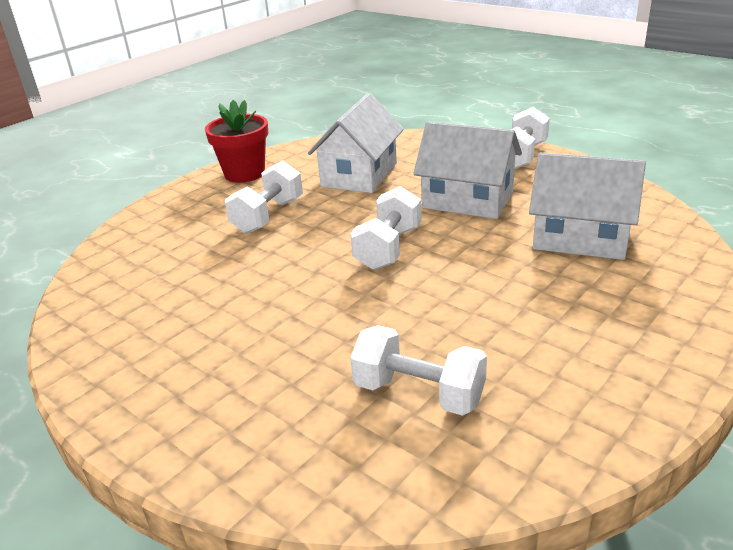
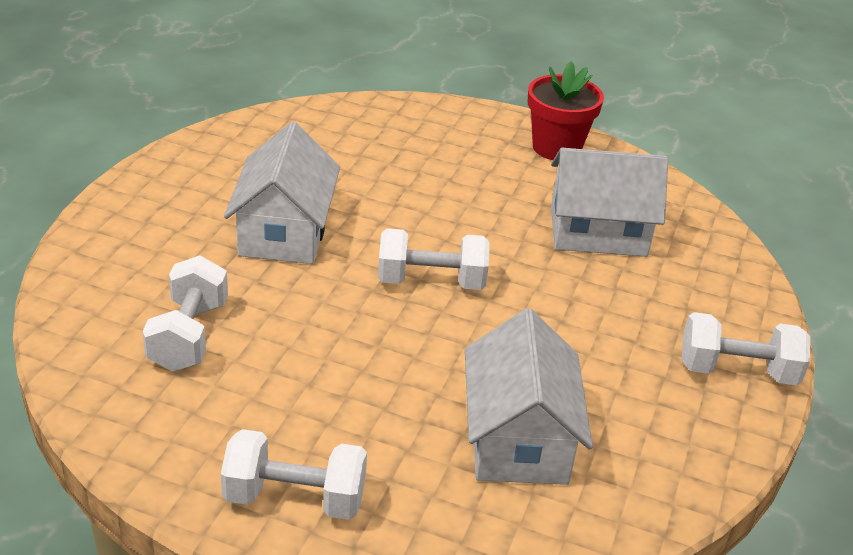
camera: 65 degrees right, 5 degrees up
white dumbbell [225,160,303,234] -> white dumbbell moved to [221,429,367,520]
white house [413,121,522,219] -> white house moved to [224,122,340,264]

